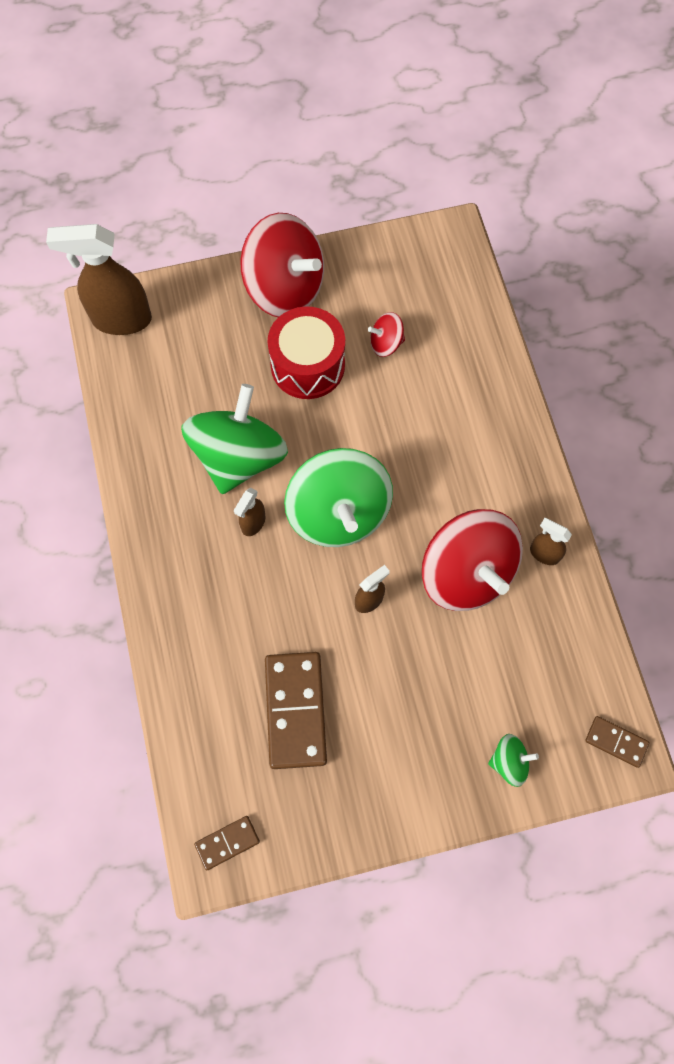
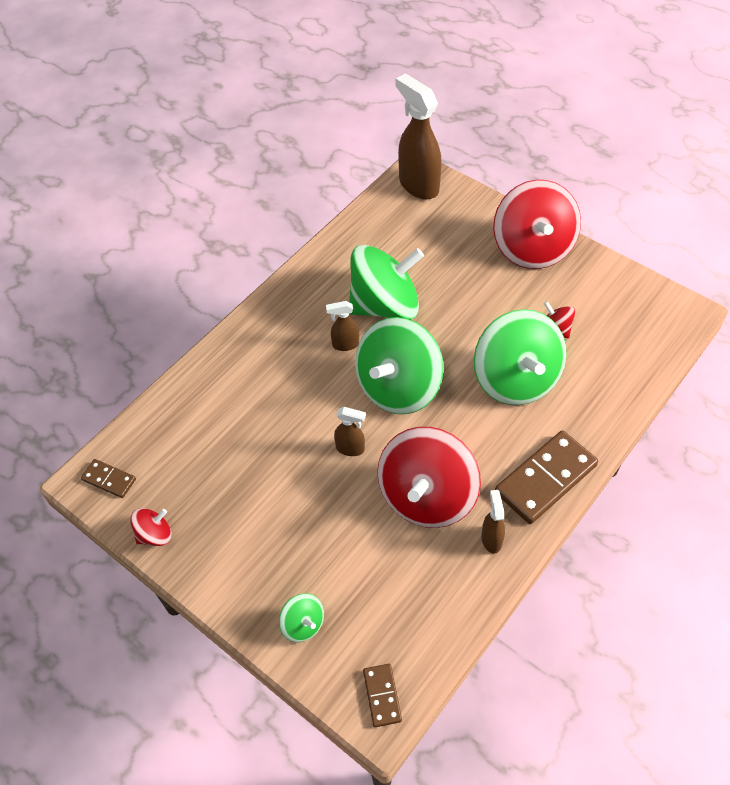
camera: 55 degrees right, 15 degrees down
brown domino [265,652,327,769] -> brown domino moved to [495,430,598,524]
red drum [267,306,345,399] -> none
none -> red spinning top [130,508,171,546]
none -> green spinning top [474,309,567,405]

